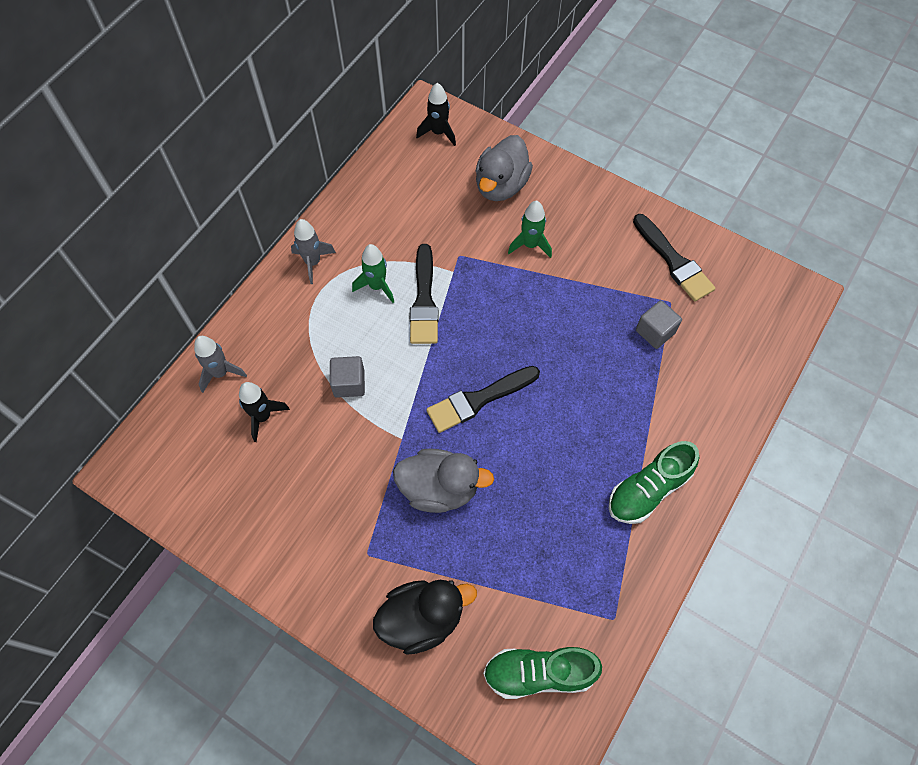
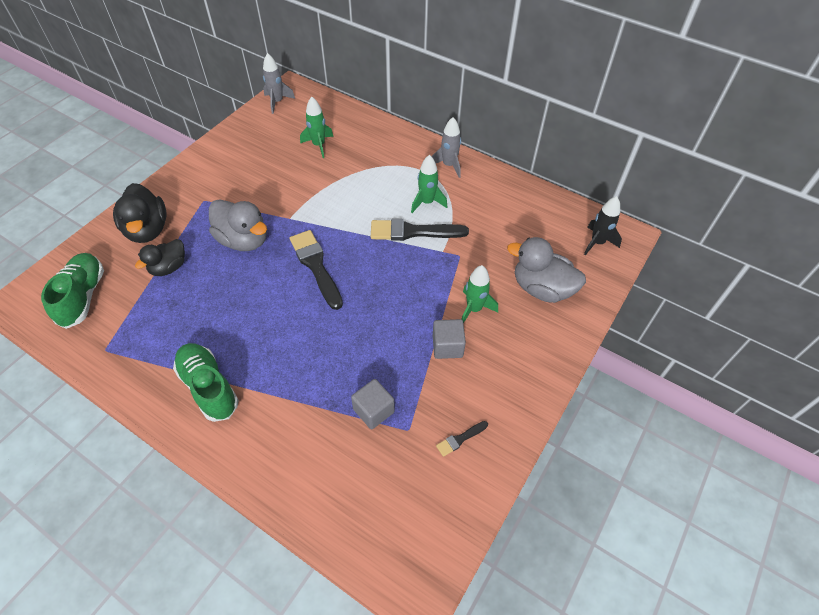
camera: 90 degrees right, 10 degrees down
grey rocket [194,336,247,393] -> grey rocket moved to [263,53,295,114]
black rocket [239,382,290,442] -> green rocket [300,97,334,158]
grey cube [330,356,365,398] -> grey cube moved to [433,319,466,359]
grey duck [393,449,494,513] -> grey duck turned 60 degrees counterclockwise [209,199,267,251]
black brush [633,214,715,302] -> black brush [436,421,488,457], size x0.47
none -> black duck [135,239,185,276]

